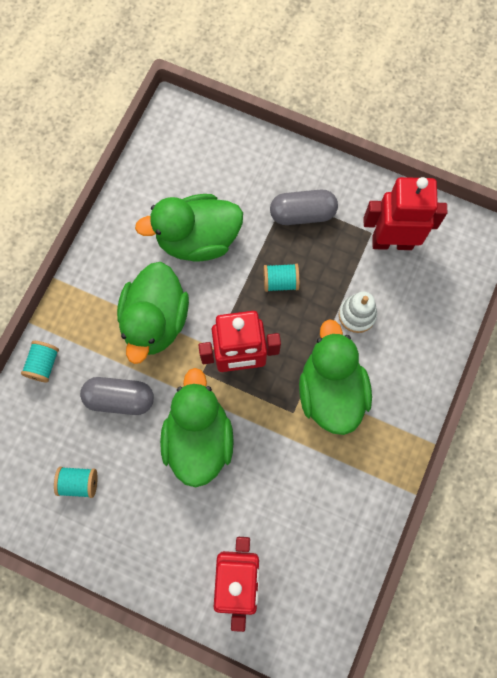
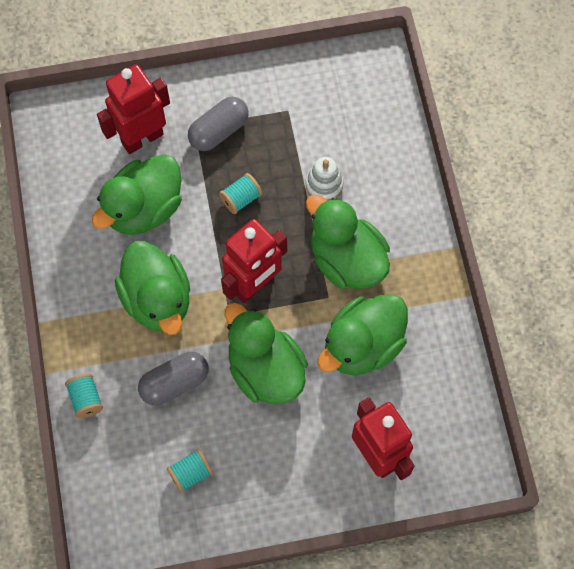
camera: 35 degrees left, 5 degrees down
red robot [364,177,447,250] -> red robot moved to [97,64,170,154]
none -> green duck [317,294,408,375]

